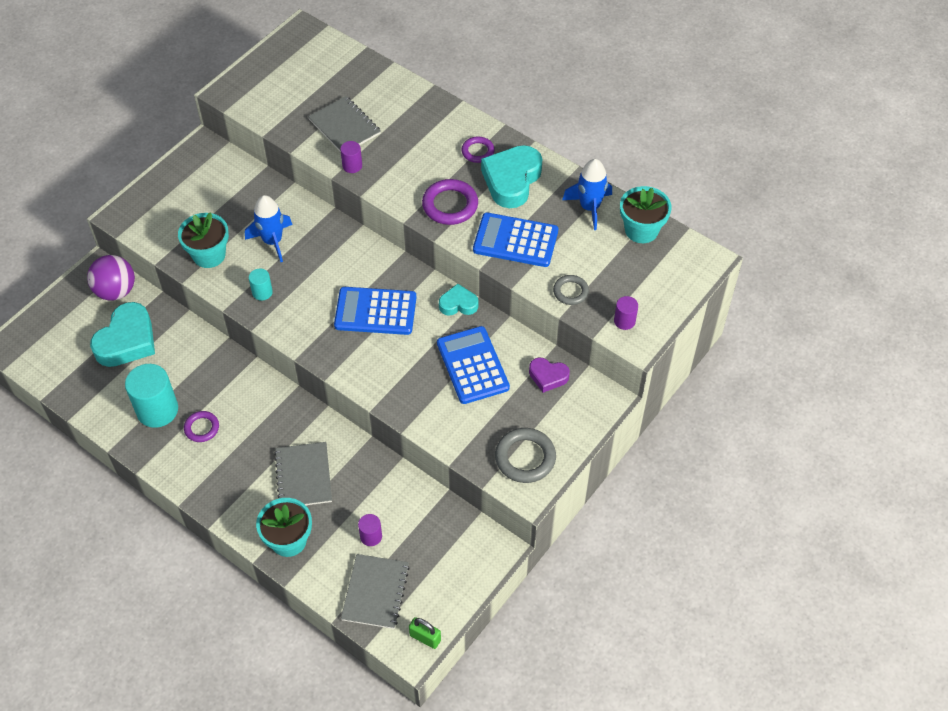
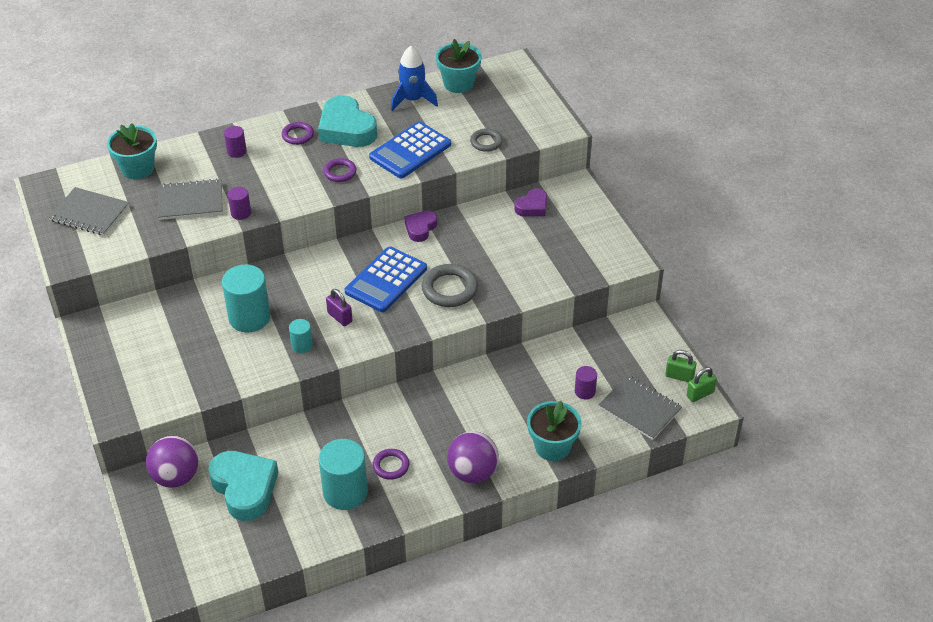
camera: 60 degrees left, 10 degrees down
turquoise flower pot [178,212,229,268] -> turquoise flower pot moved to [107,123,157,180]
blue rocket [245,195,293,262] -> turquoise cylinder [222,265,271,332]
grey notebook [274,442,332,505] -> grey notebook moved to [49,187,129,236]
purple ring [422,179,478,225] -> purple ring [323,158,357,182], size x0.61
blue calculator [437,326,510,404] -> none
turquoise heart [439,284,479,316] -> purple heart [404,211,437,242]
grey ring [495,428,556,483] -> grey ring moved to [422,264,478,307]
purple cylinder [614,296,638,330] -> purple cylinder moved to [224,126,247,158]
none -> purple padlock [326,289,352,326]
none -> purple ball [447,432,499,483]
none -> green padlock [665,350,696,382]

